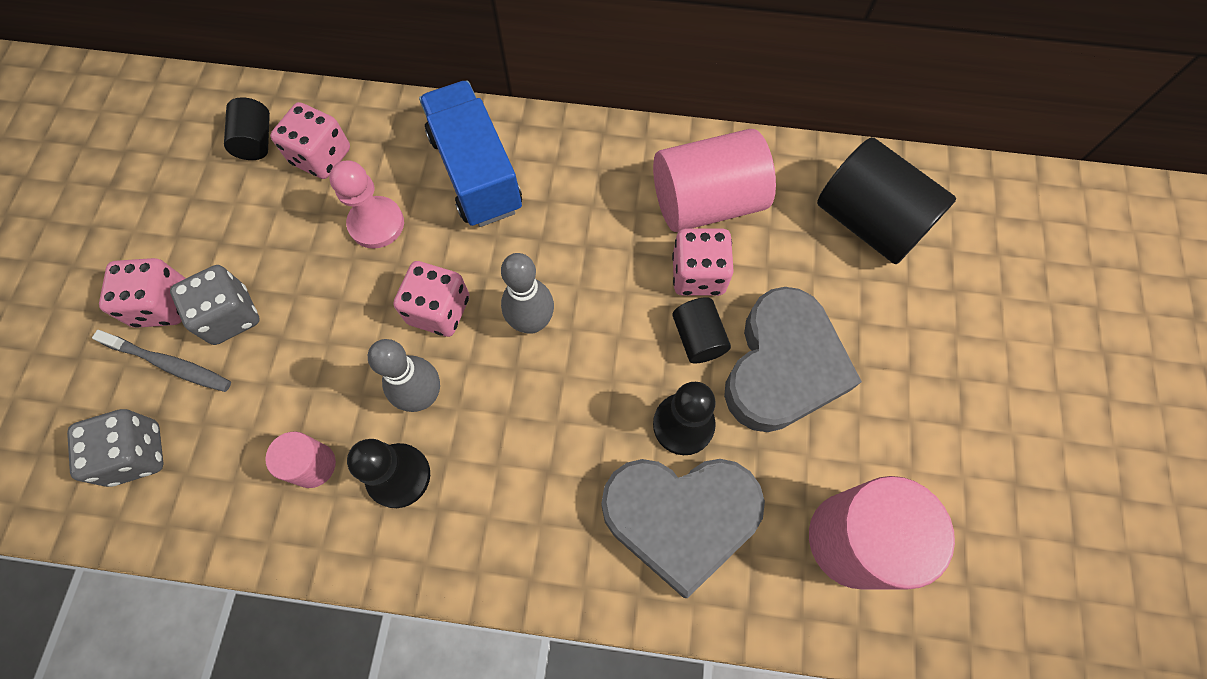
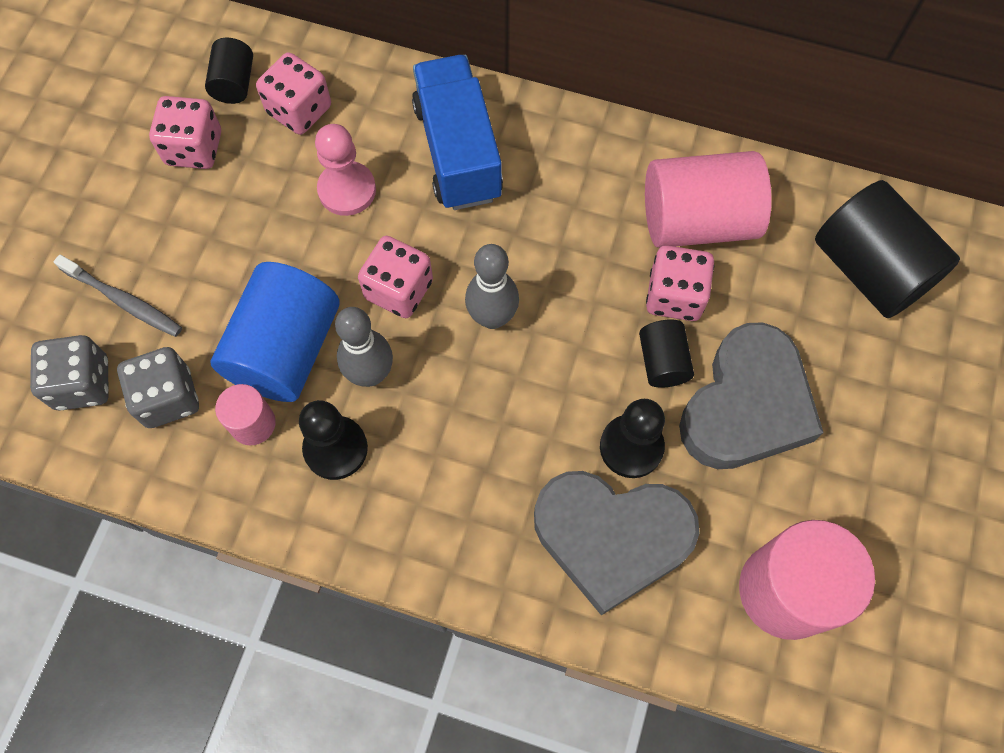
camera: 10 degrees right, 0 degrees up
pink dice [99,258,186,328] -> pink dice moved to [149,96,221,169]
grey dice [170,265,260,345] -> grey dice moved to [117,347,199,428]
none -> blue cylinder [211,262,340,402]

